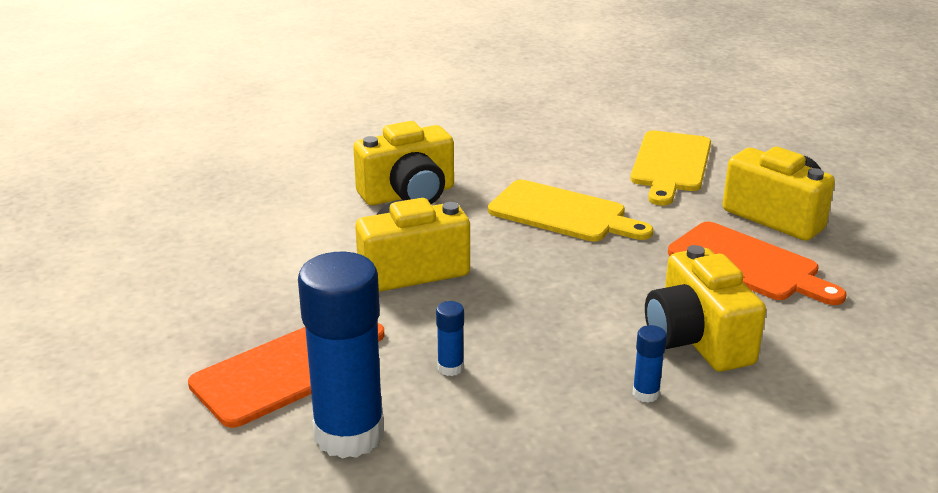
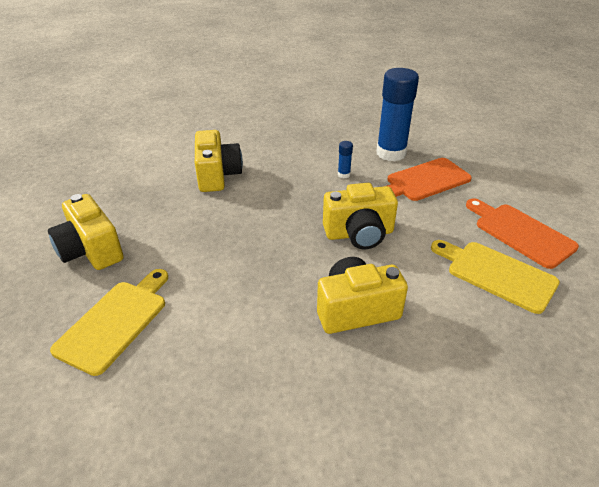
camera: 170 degrees left, 10 degrees up
yellow cutting board [488,180,653,242] -> yellow cutting board moved to [431,240,560,314]
blue glue stick [632,325,667,402] -> none
orange cutting board [668,221,847,305] -> orange cutting board moved to [466,198,579,269]

